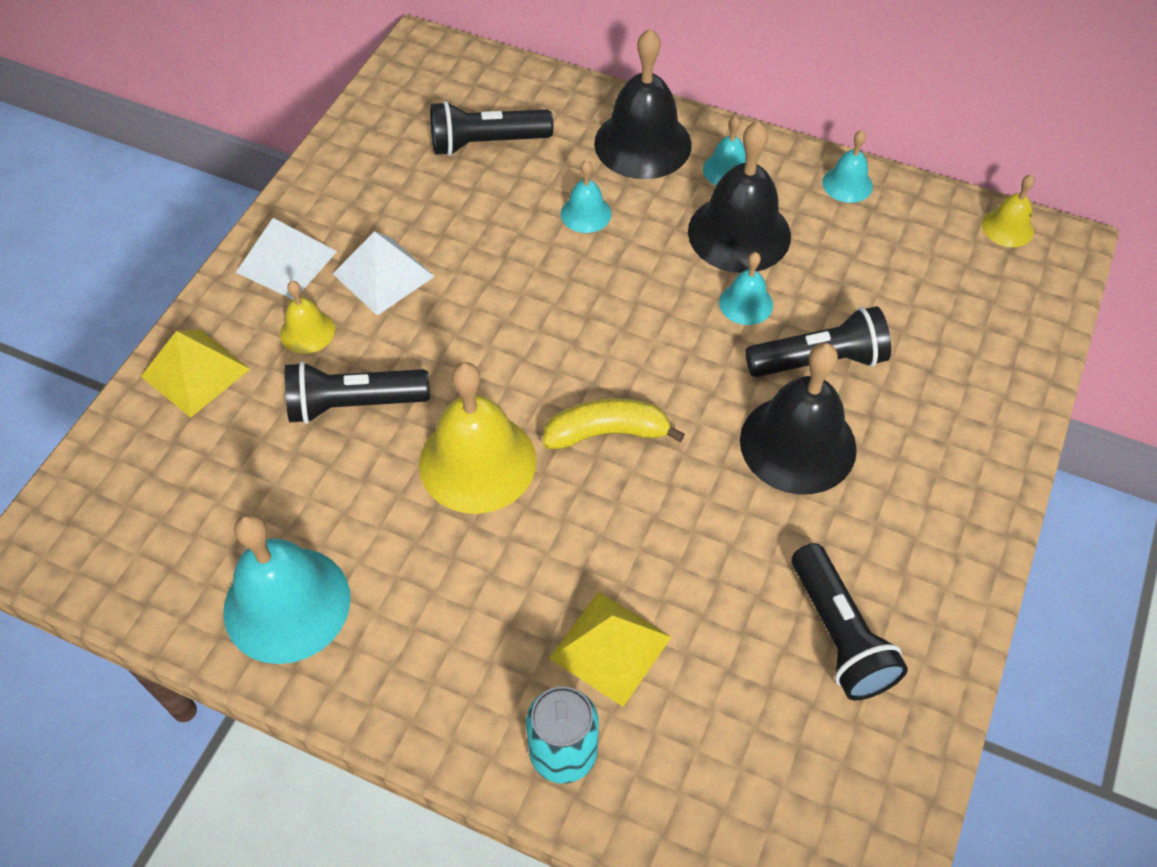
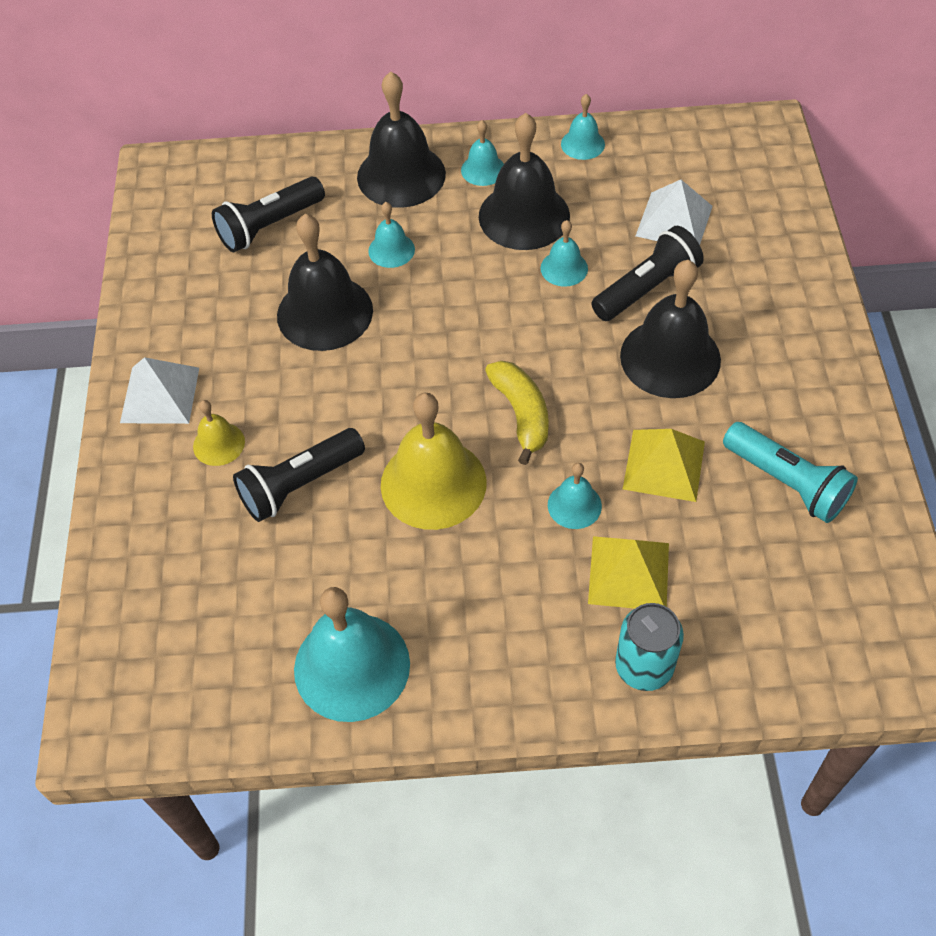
camera: 25 degrees left, 0 degrees up
yellow pyramid [141,330,250,418] -> yellow pyramid moved to [623,429,705,502]
white pyramid [333,231,435,316] -> white pyramid moved to [636,180,713,245]
yellow banana [543,398,685,449] -> yellow banana turned 105 degrees clockwise [485,361,549,465]
black flashlight [792,543,908,701] -> turquoise flashlight [723,422,858,523]
yellow bell [982,174,1035,247] -> none
none -> black bell [277,214,373,351]
none -> turquoise bell [548,463,602,529]

